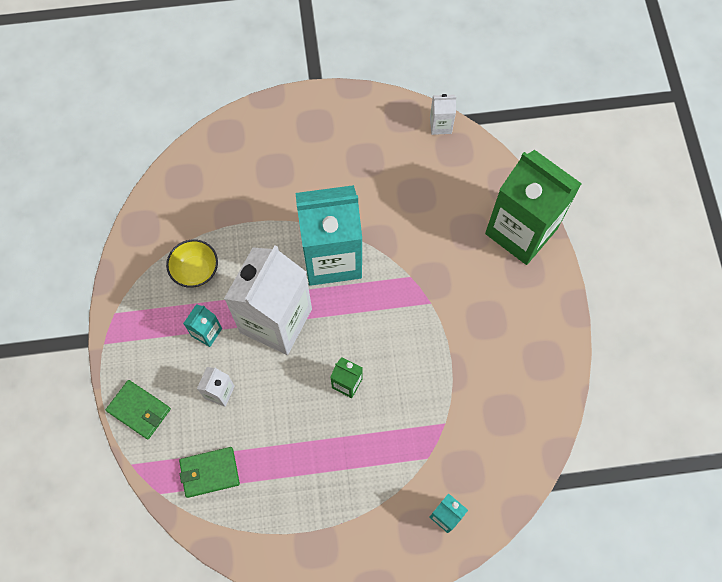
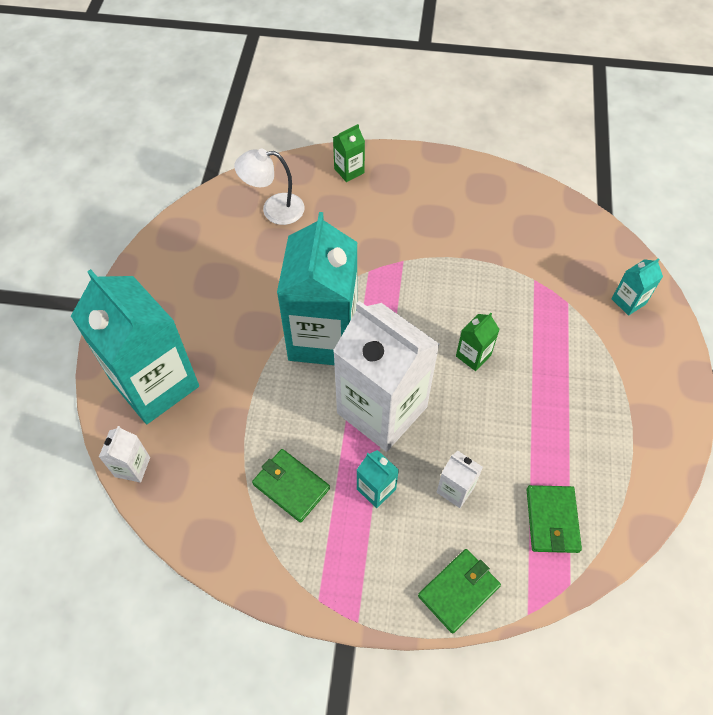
camera: 75 degrees left, 10 degrees down
yellow bowl [166,239,218,288] -> green wallet [252,449,330,523]
white carton [430,94,456,135] -> white carton moved to [99,426,150,483]
green carton [485,150,582,265] -> green carton [333,124,365,182], size x0.41
none -> turquoise carton [71,269,199,424]
none -> white lamp [234,149,305,225]

